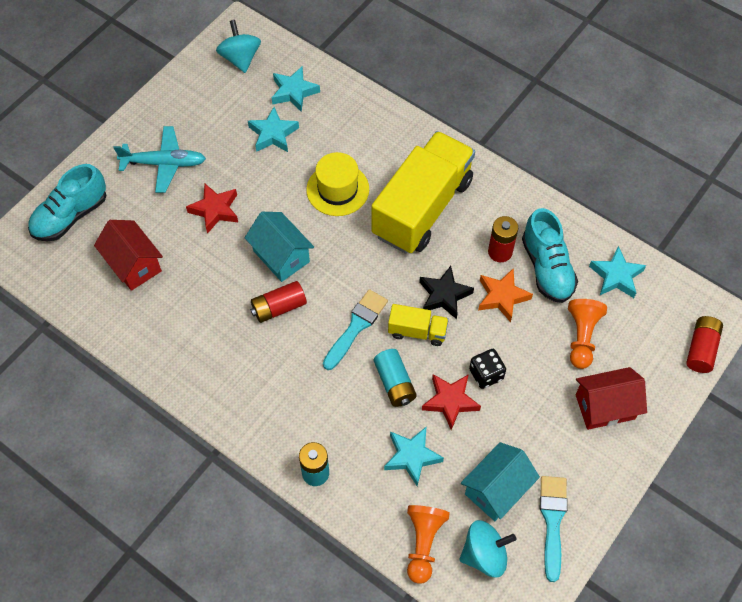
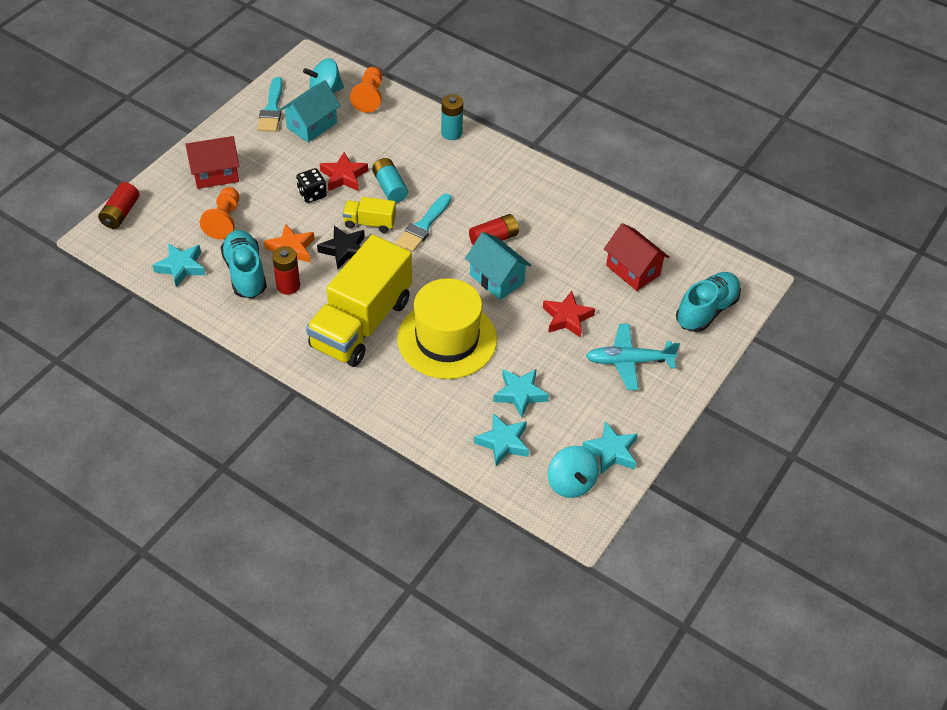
camera: 175 degrees right, 10 degrees down
yellow hat [306,152,369,216] -> yellow hat [397,278,497,379], size x1.56
turquoise star [384,426,444,486] -> turquoise star moved to [582,421,638,474]

